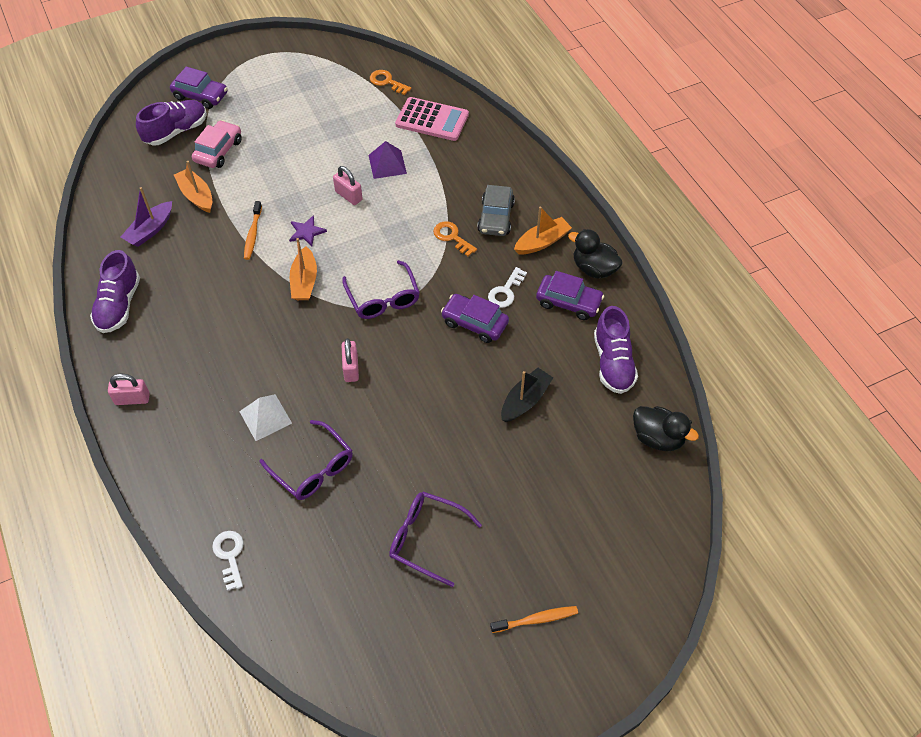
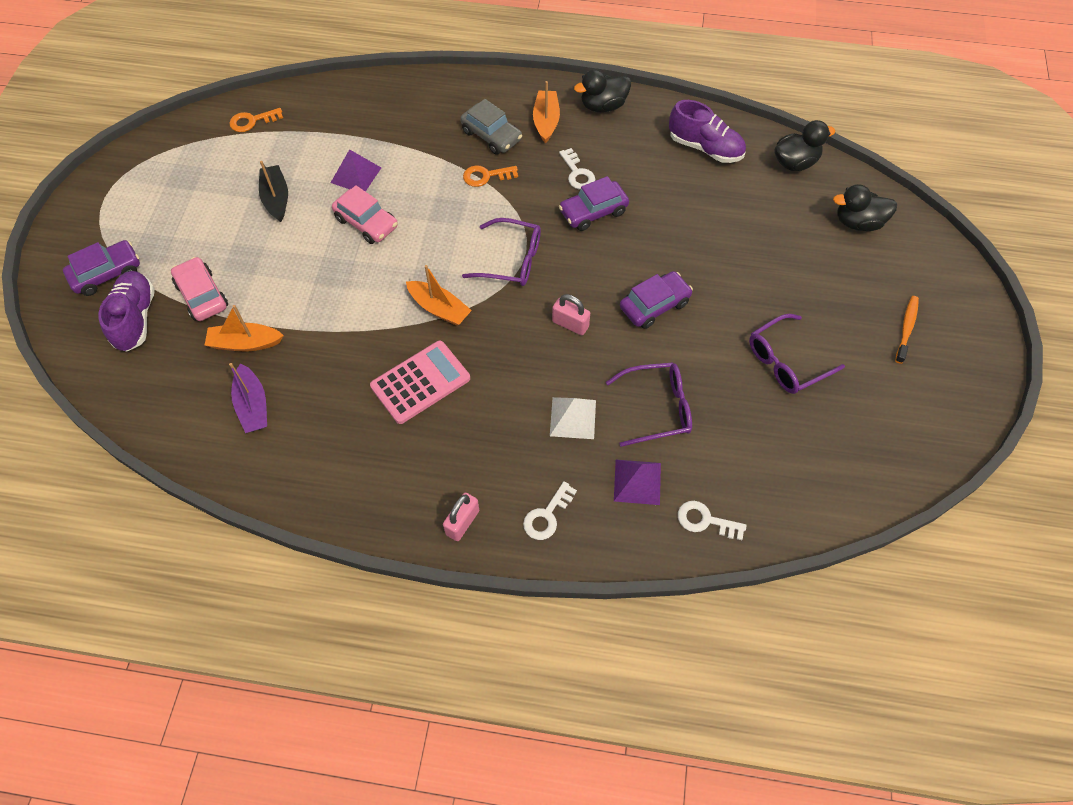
camera: 55 degrees left, 5 degrees up
purple shoe [90,250,140,333] -> none
orange toothbrush [244,201,262,260] -> none
purple star [289,215,327,246] -> none
pink padlock [333,166,363,205] -> pink car [332,185,398,244]
pink calculator [395,97,469,141] -> pink calculator moved to [370,341,470,424]
black boat [501,368,553,422] -> black boat moved to [259,161,288,222]
purple car [536,271,604,320] -> purple car moved to [620,271,693,329]
none -> white key [523,481,577,540]
none -> purple pyramid [614,460,661,505]
none -> black duck [833,184,897,231]

